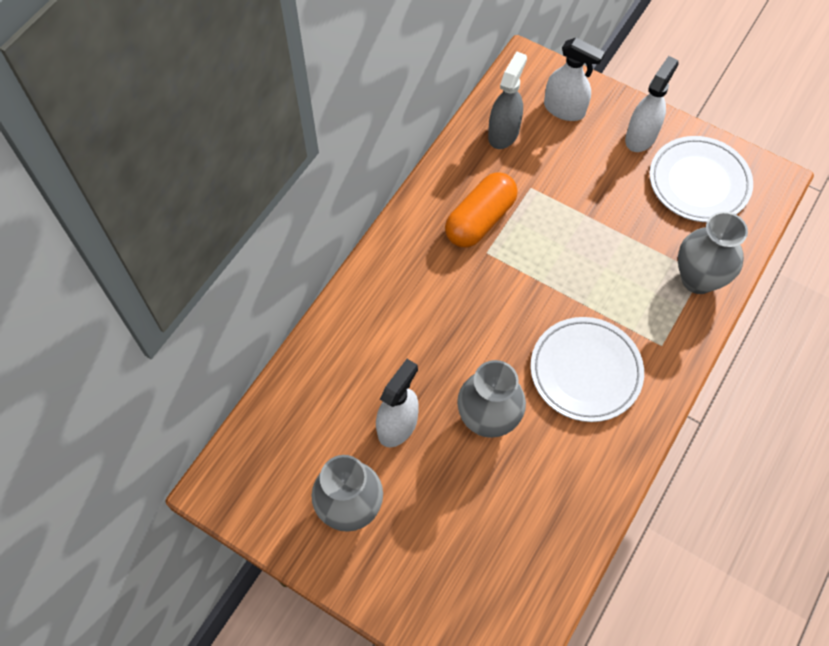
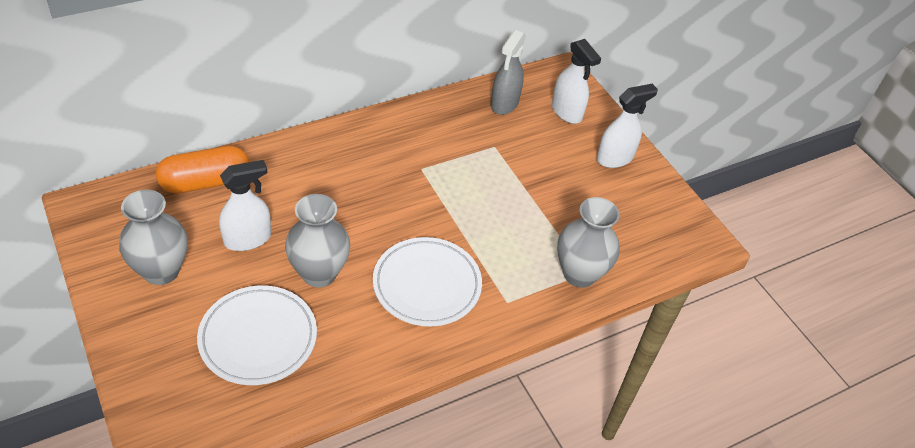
camera: 25 degrees right, 15 degrees down
orange capsule [445,172,518,248] -> orange capsule moved to [156,146,249,194]
grey spray bottle [488,51,527,149] -> grey spray bottle turned 150 degrees clockwise [491,30,526,115]
white plate [649,136,753,222] -> white plate moved to [197,285,317,385]

